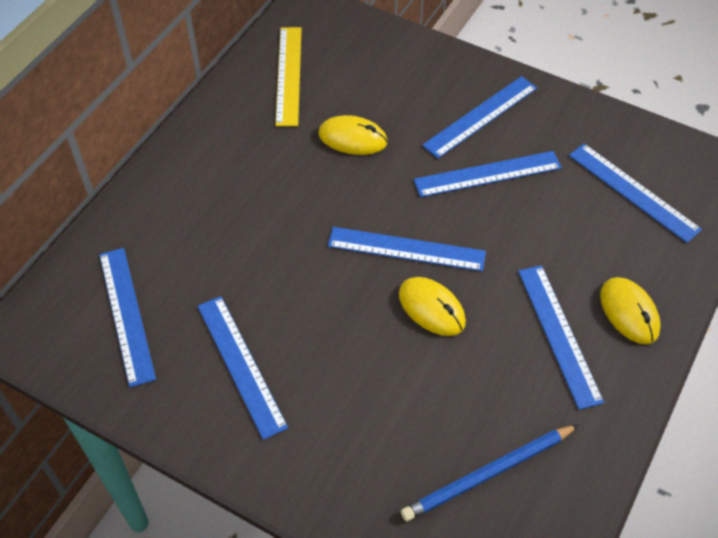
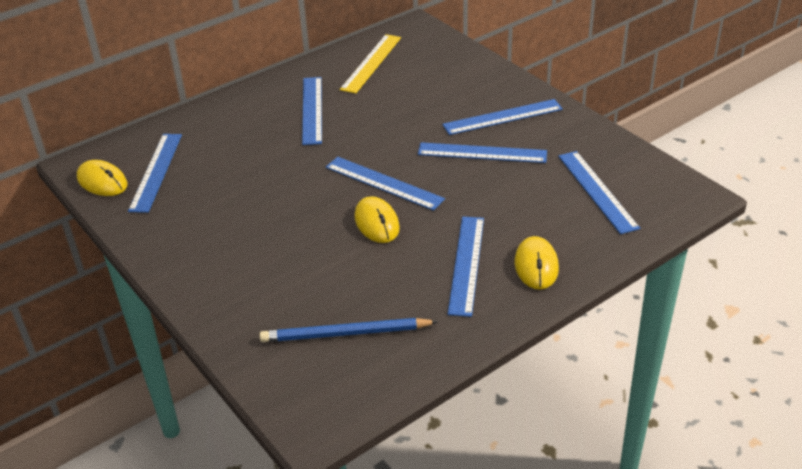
camera: 25 degrees right, 15 degrees down
blue ruler [198,296,288,440] -> blue ruler moved to [302,77,322,145]
yellow mouse [318,115,387,155] -> yellow mouse moved to [77,160,128,196]

